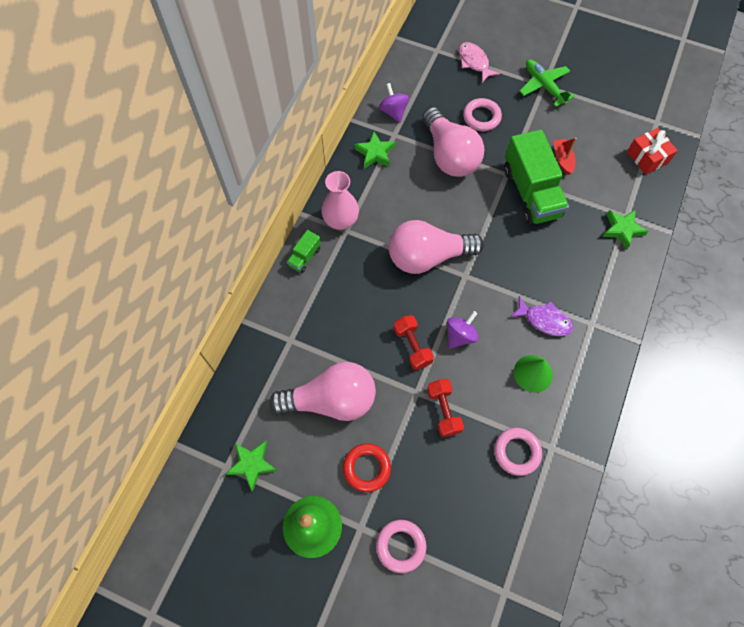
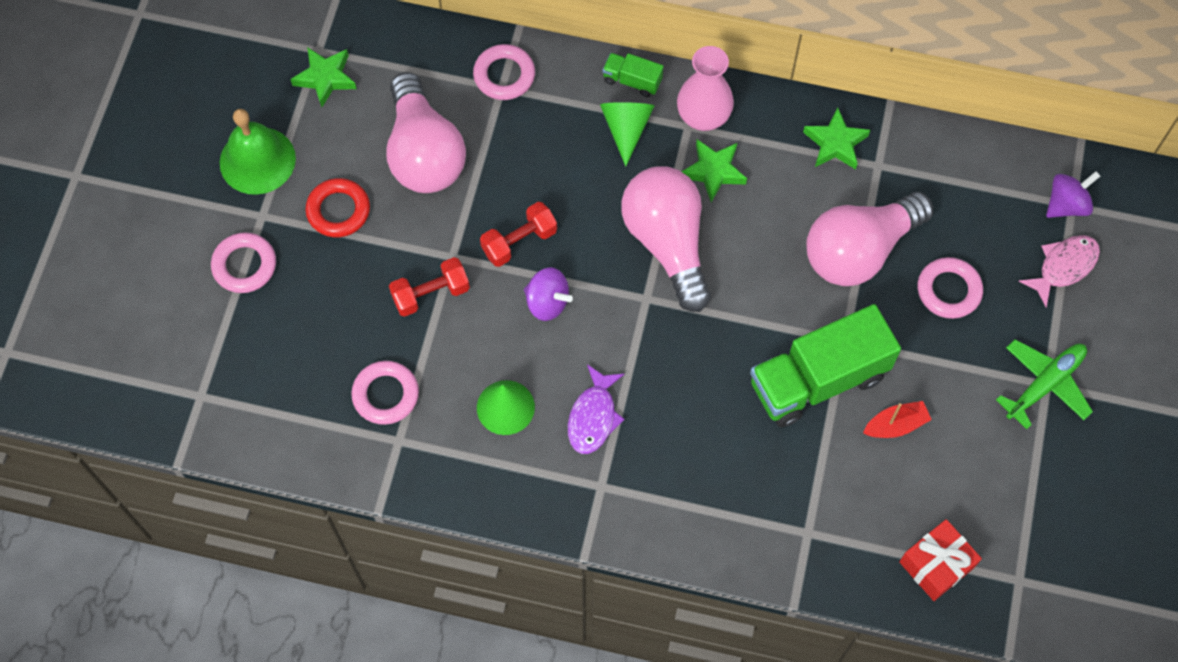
camera: 80 degrees right, 0 degrees up
purple spinning top [379,83,409,123] -> purple spinning top moved to [1046,171,1100,218]
green star [603,209,649,250] -> green star moved to [681,139,747,202]
none -> pink ring [473,44,535,100]
none -> green cone [600,102,654,167]

